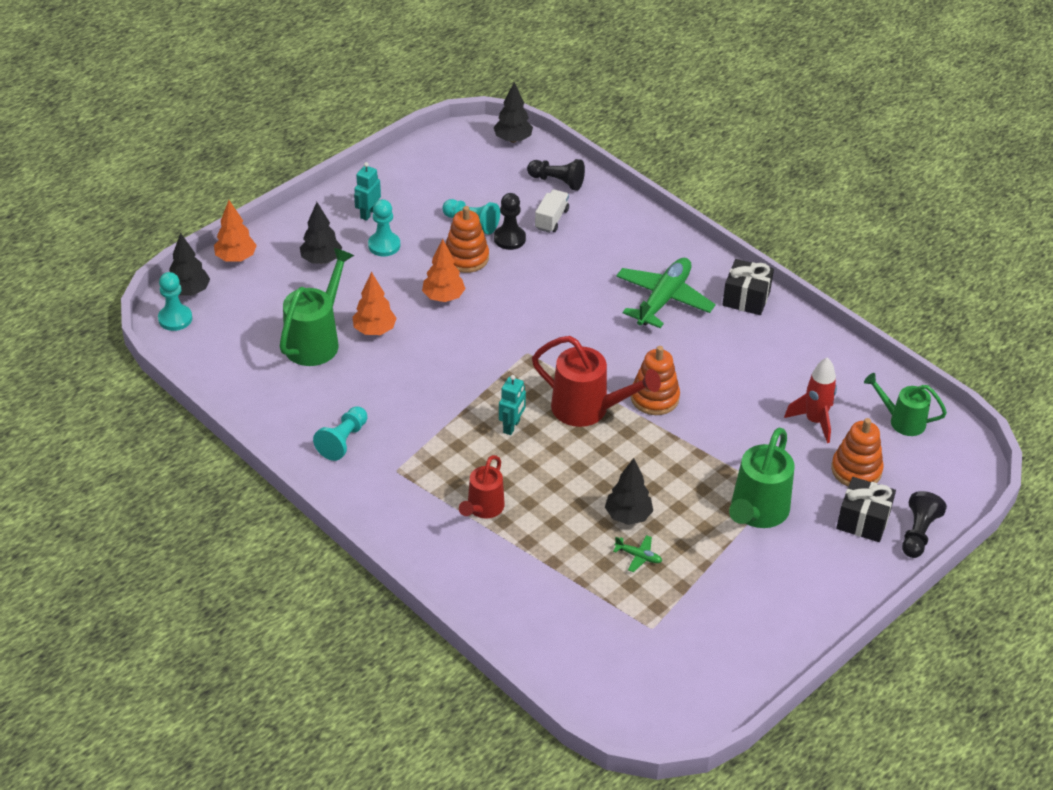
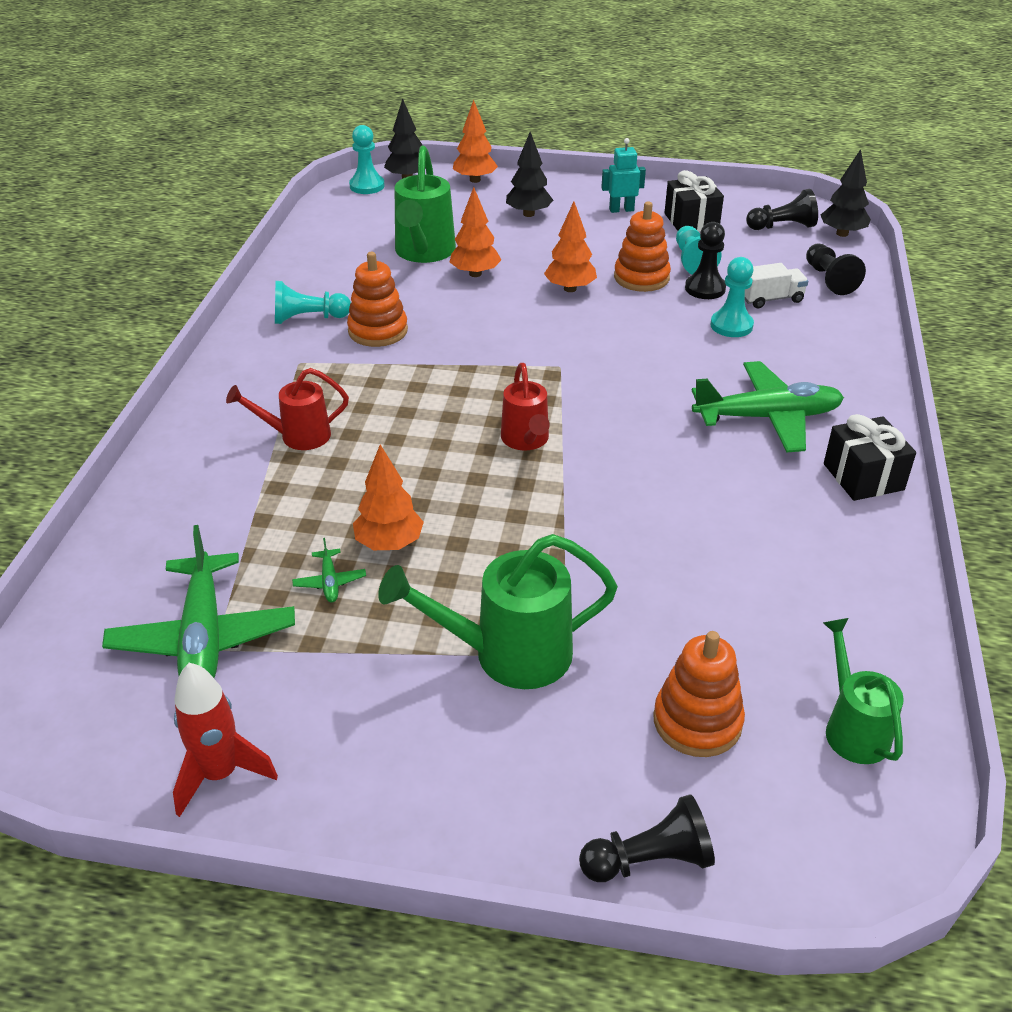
camera: 55 degrees right, 5 degrees down
green watering can [280,248,354,366] -> green watering can turned 105 degrees clockwise [395,146,456,263]
turquoise pawn [368,199,400,256] -> turquoise pawn moved to [710,257,754,337]
turquoise robot [499,375,526,435] -> none
red watering can [532,336,661,427] -> red watering can [501,363,550,451], size x0.63
black tree [605,458,653,525] -> orange tree [353,444,424,550]
orange stacking toy [631,346,680,415] -> orange stacking toy moved to [347,252,408,347]
red rocket [784,357,837,443] -> red rocket moved to [173,663,278,817]
black gift [836,477,896,542] -> black gift moved to [665,170,724,232]
none -> green plane [102,525,295,678]
none -> black pawn [746,189,818,230]

